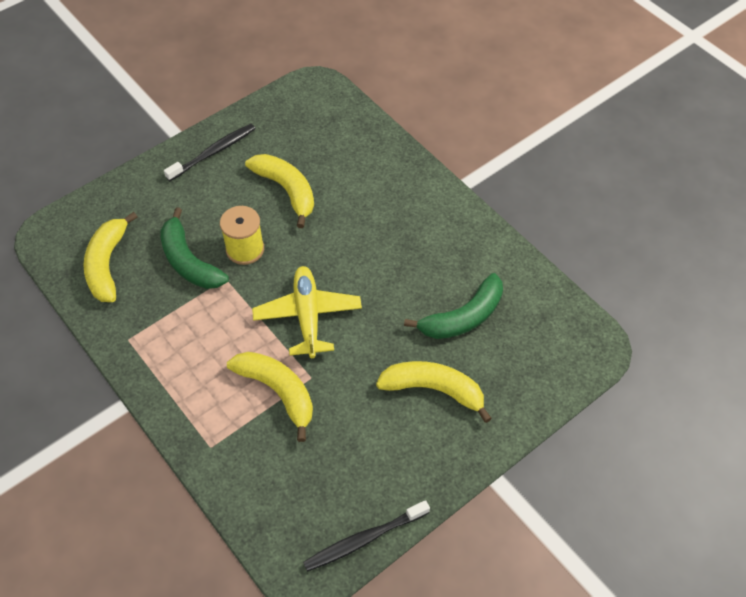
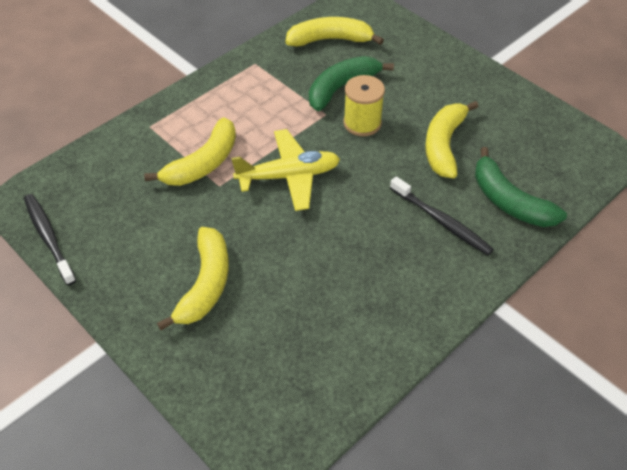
camera: 85 degrees right, 5 degrees down
black toothbrush [164,124,256,181] -> black toothbrush moved to [390,176,494,255]
yellow banana [245,154,314,228] -> yellow banana turned 150 degrees clockwise [425,101,479,178]
green banana [404,273,503,339] -> green banana moved to [475,147,567,227]

